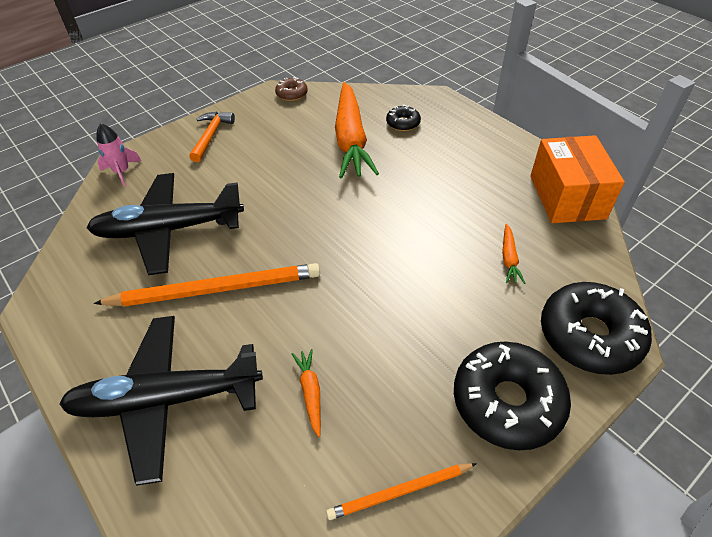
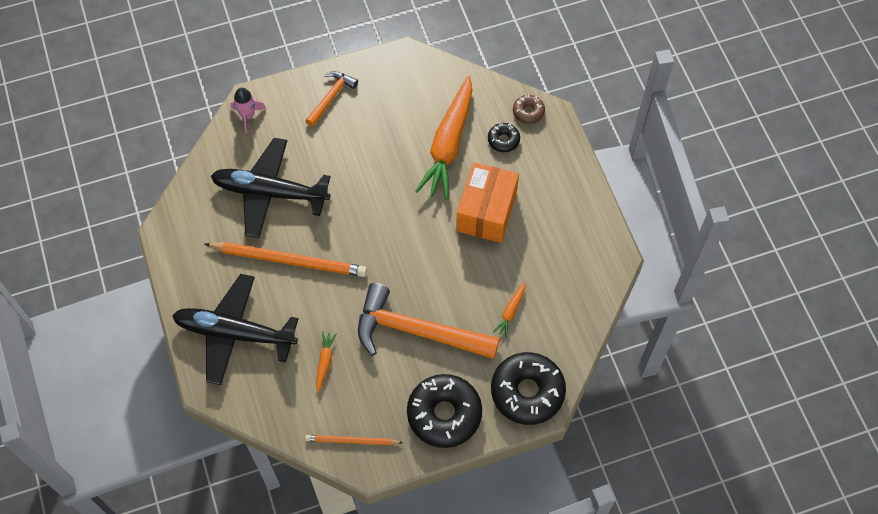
camera: 20 degrees right, 15 degrees up
brown donut [275,77,308,101] -> brown donut moved to [513,95,545,124]
orange box [530,135,625,223] -> orange box moved to [456,162,519,243]
none -> orange hammer [358,283,500,359]

